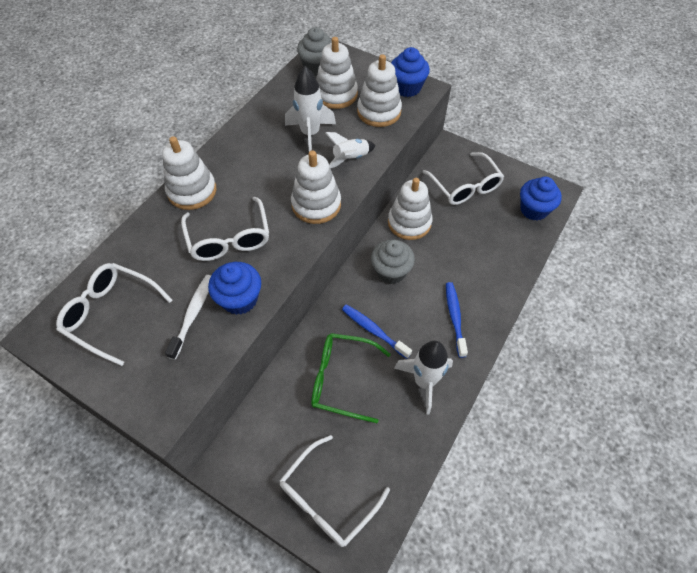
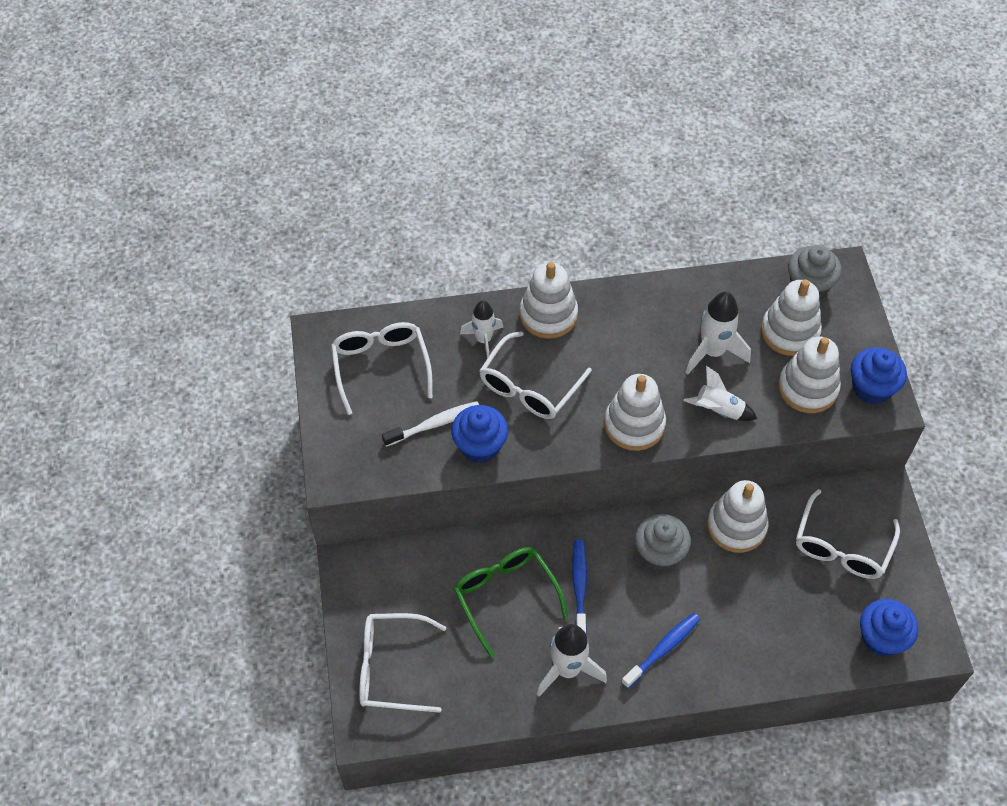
camera: 50 degrees right, 0 degrees up
none -> white rocket [460,300,503,358]

